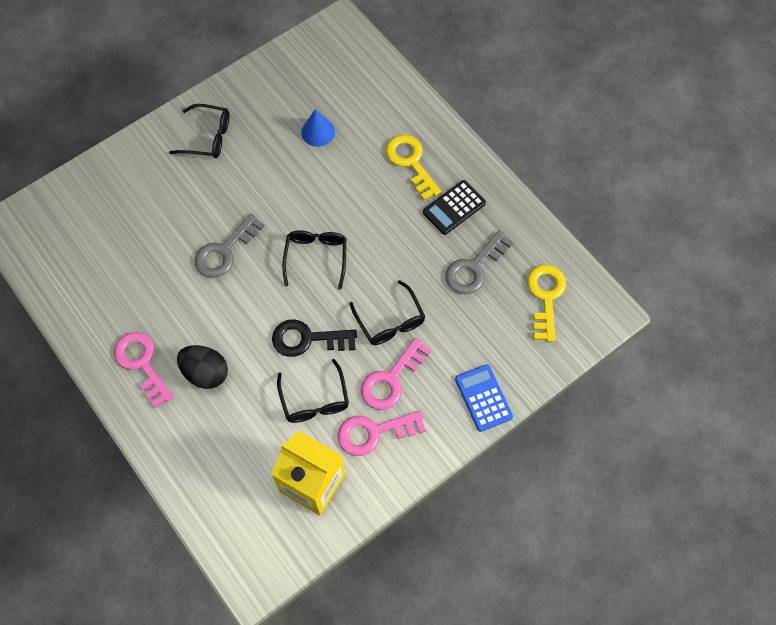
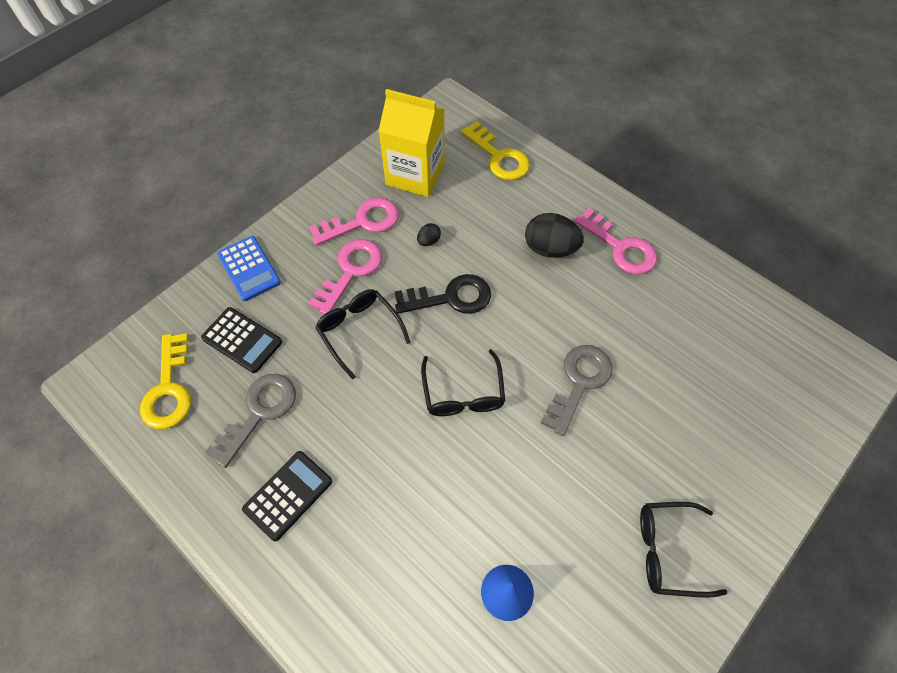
camera: 170 degrees right, 5 degrees down
black glasses [277,359,349,423] -> black egg [417,223,441,246]
yellow key [386,135,441,200] -> yellow key moved to [461,121,530,180]
none -> black calculator [201,307,282,373]

